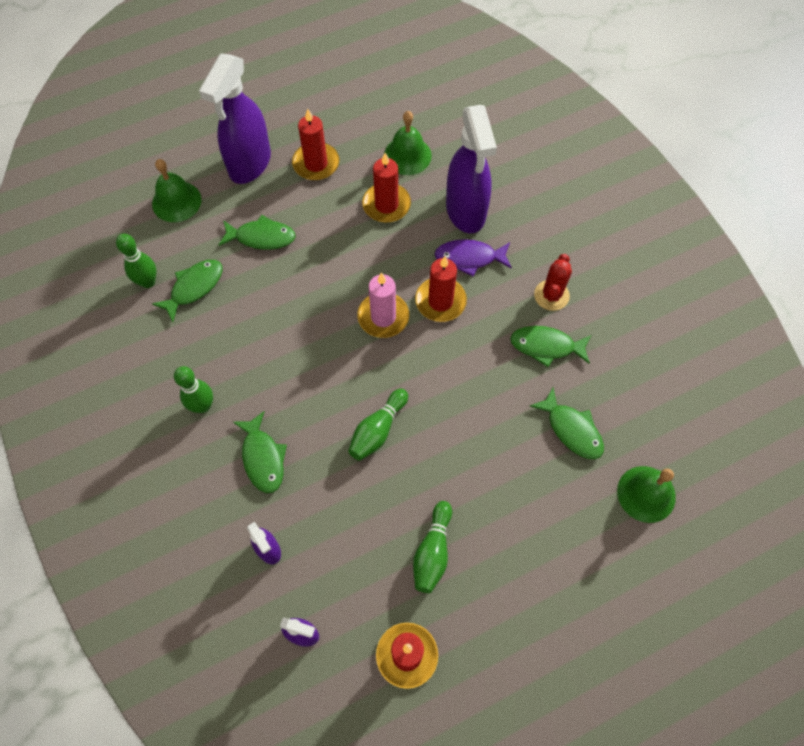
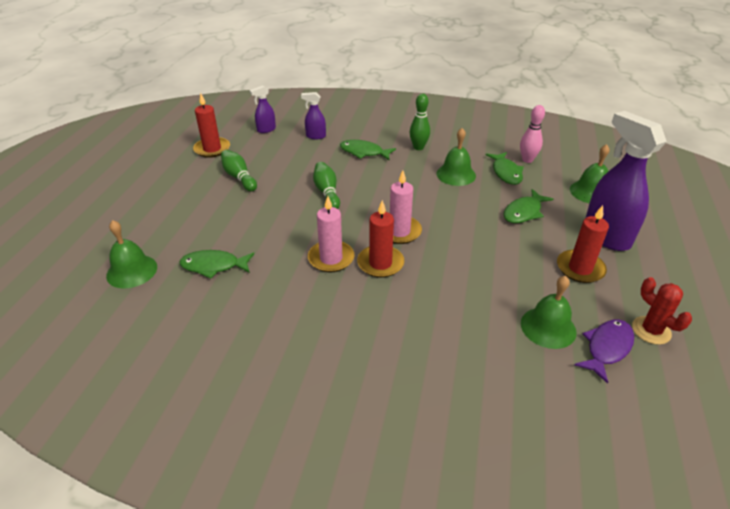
camera: 130 degrees right, 25 degrees down
green bowling pin [116,234,156,288] -> pink bowling pin [520,105,545,163]
red candle [362,153,411,223] -> none
purple fish [435,239,512,276] -> purple fish moved to [574,319,634,384]
purple spray bottle [446,105,497,233] -> none
green fish [510,326,591,367] -> none
red cactus [534,254,572,311] -> red cactus moved to [632,277,692,345]
none -> pink candle [308,196,354,272]
none -> green bell [436,128,476,186]

